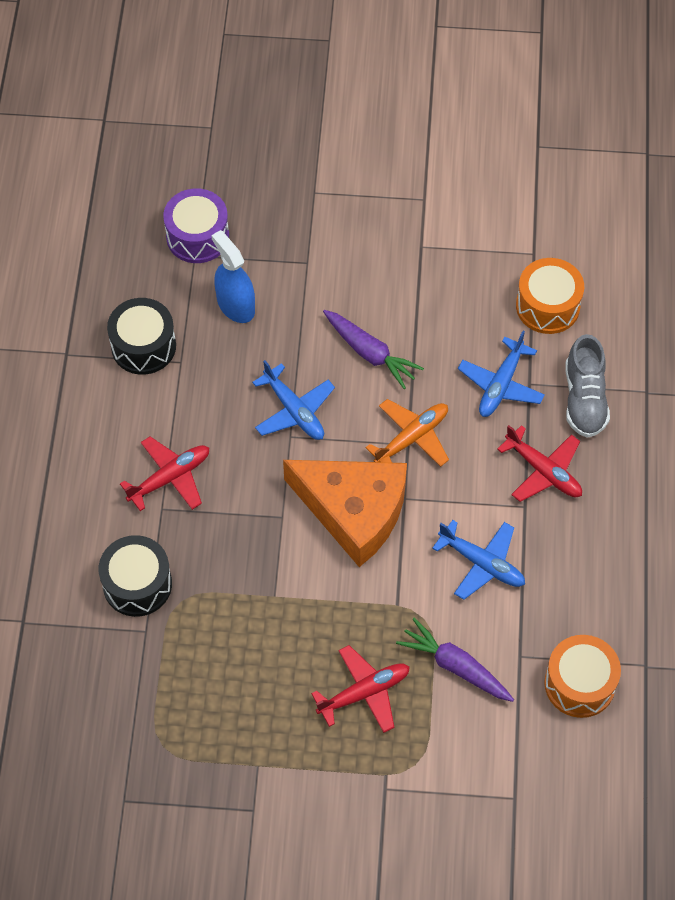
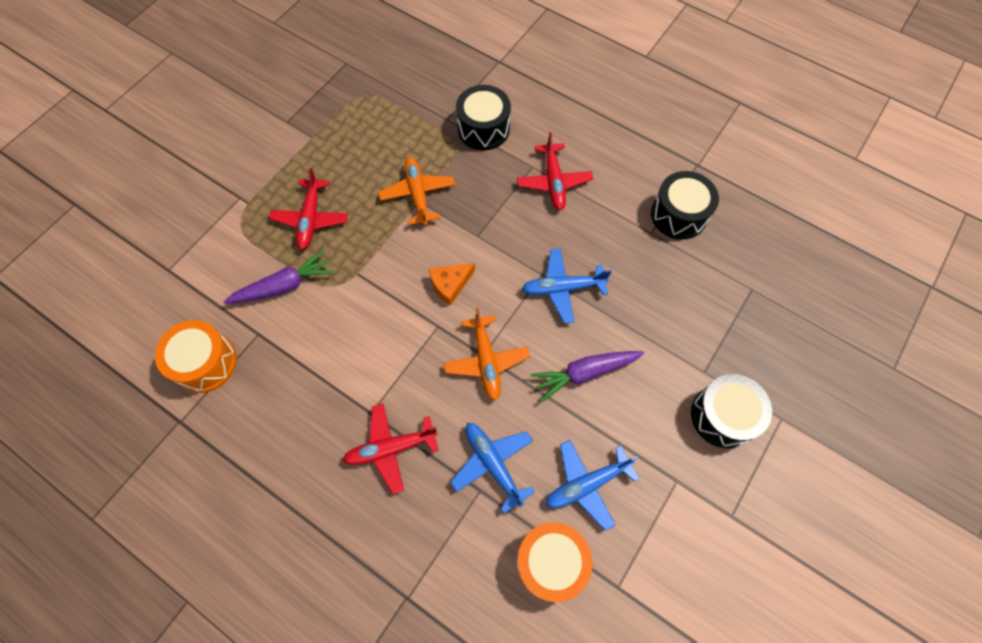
camera: 120 degrees right, 5 degrees up
purple drum [163,188,229,263] -> none
blue spray bottle [211,230,255,323] -> none
orange cheese [283,460,407,567] -> orange cheese [429,263,475,306], size x0.43
blue plane [432,520,525,600] -> blue plane moved to [546,440,639,531]
grey shoe [565,334,610,438] -> none
none -> orange plane [378,157,455,225]
none -> black drum [691,374,772,448]

